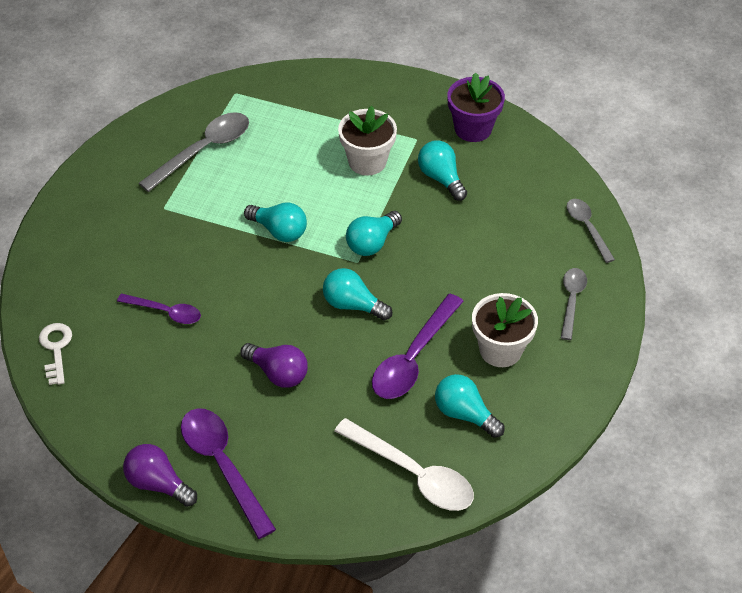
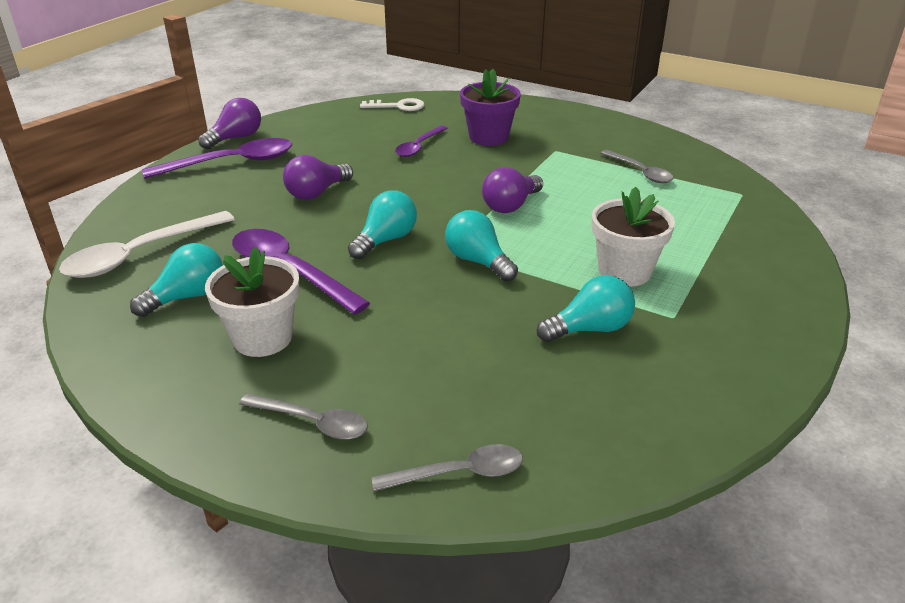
camera: 100 degrees right, 15 degrees down
grey spoon [138,112,249,192] -> grey spoon [601,150,674,183], size x0.60
turquoise light bulb [244,202,307,242] -> purple light bulb [482,167,543,213]
purple flower pot [447,72,505,142] -> purple flower pot moved to [460,69,521,146]

